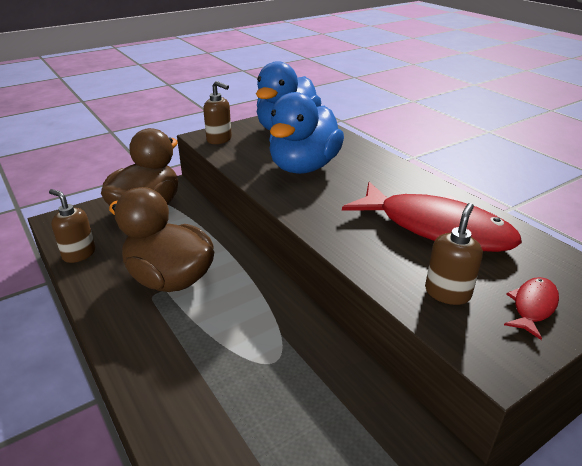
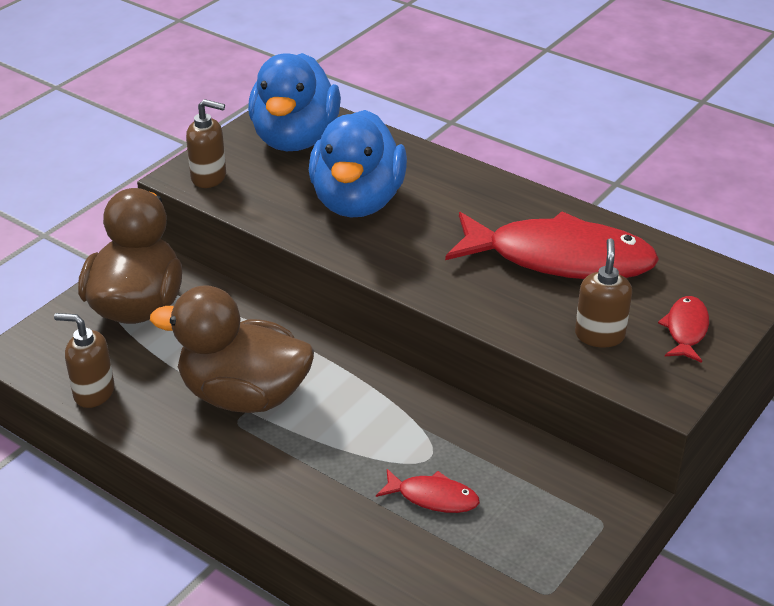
camera: 20 degrees left, 5 degrees up
none -> red fish [376,469,480,513]

